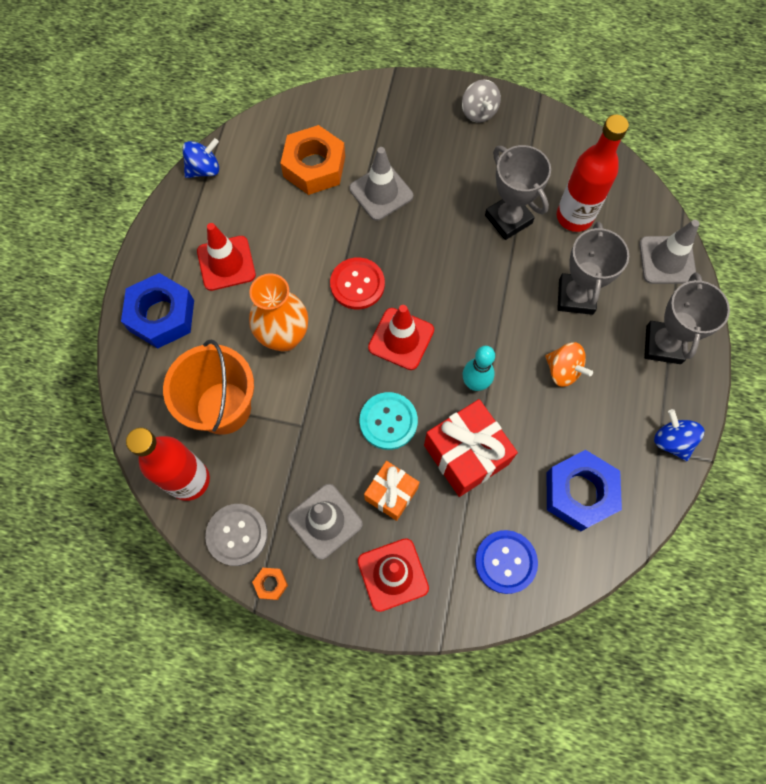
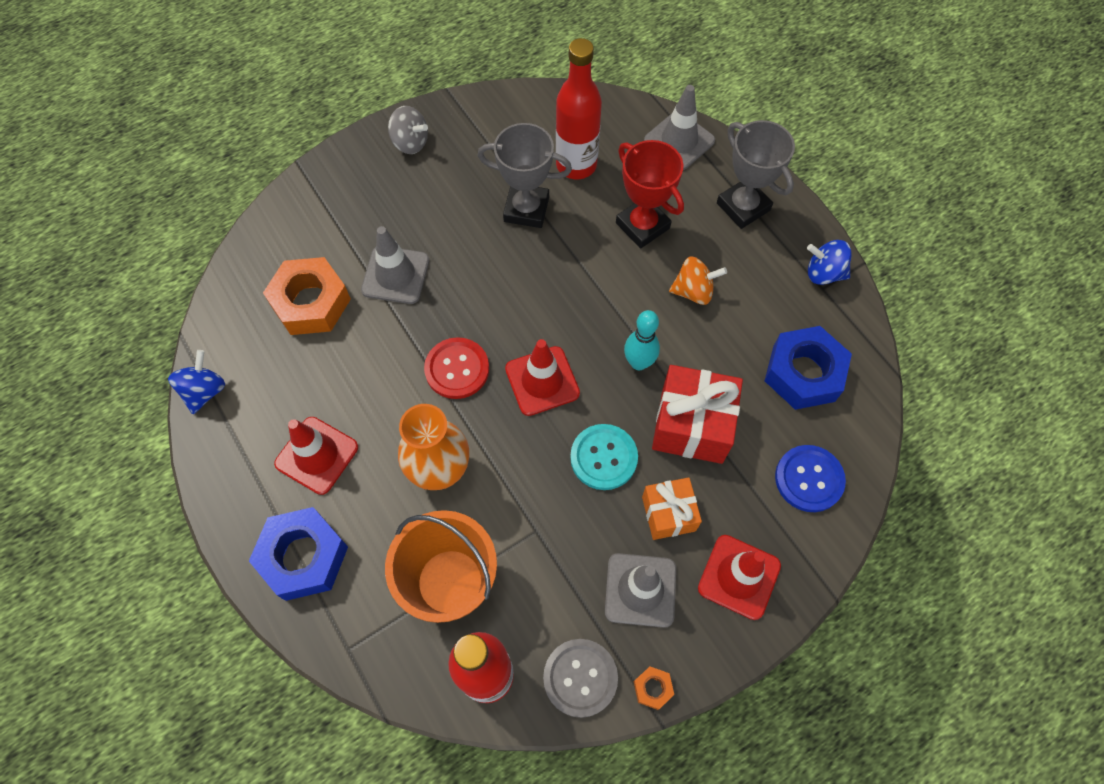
camera: 45 degrees left, 5 degrees down
grey trophy [557,221,629,315] -> red trophy [616,140,684,248]

